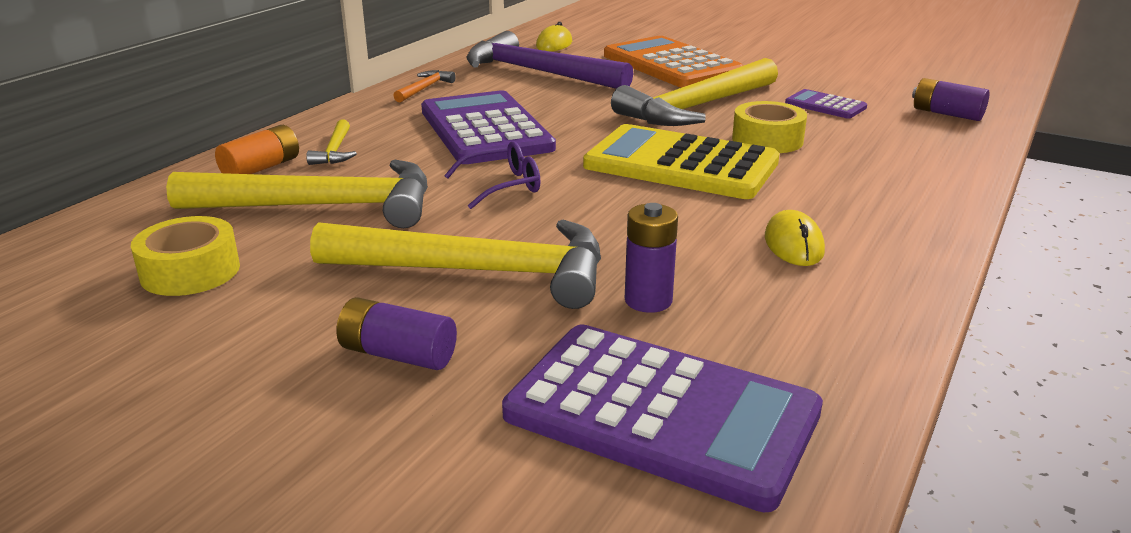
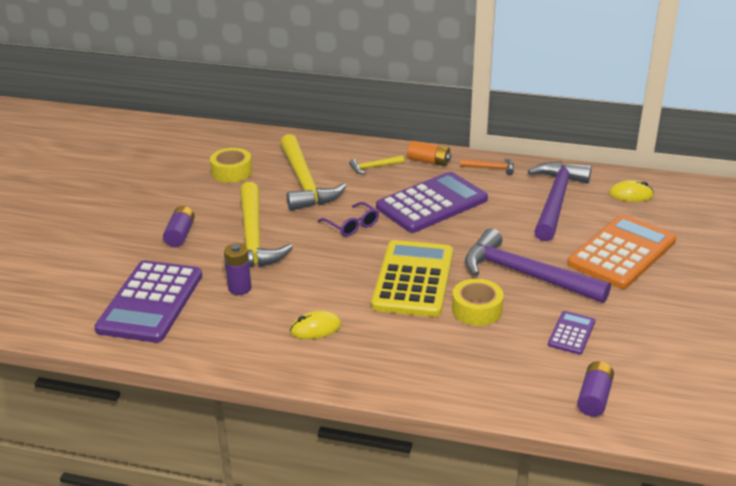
camera: 75 degrees right, 5 degrees up
orange battery [215,125,299,174] -> orange battery moved to [407,141,451,166]
yellow hammer [611,58,778,126] -> purple hammer [465,228,611,303]

